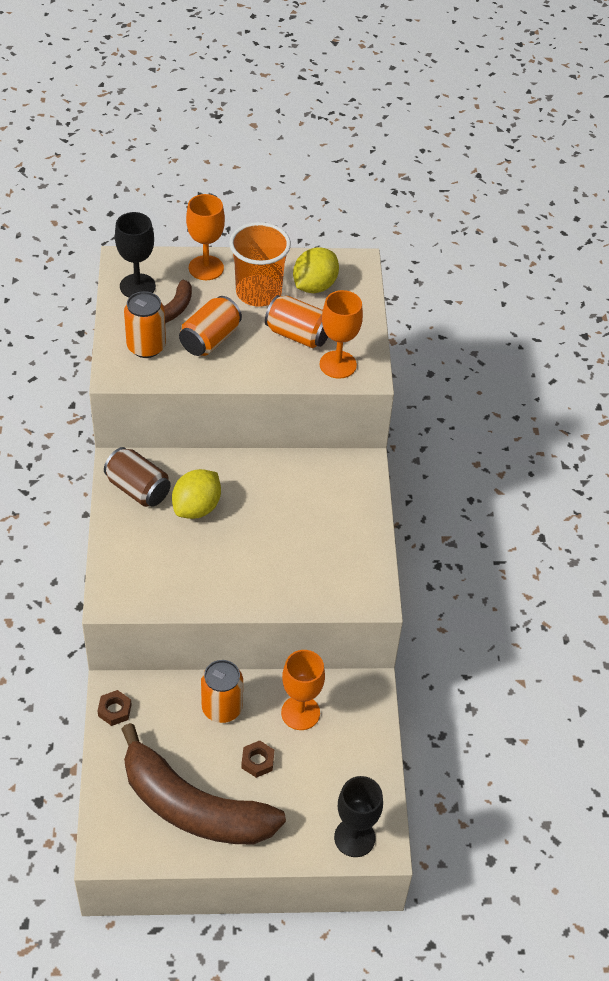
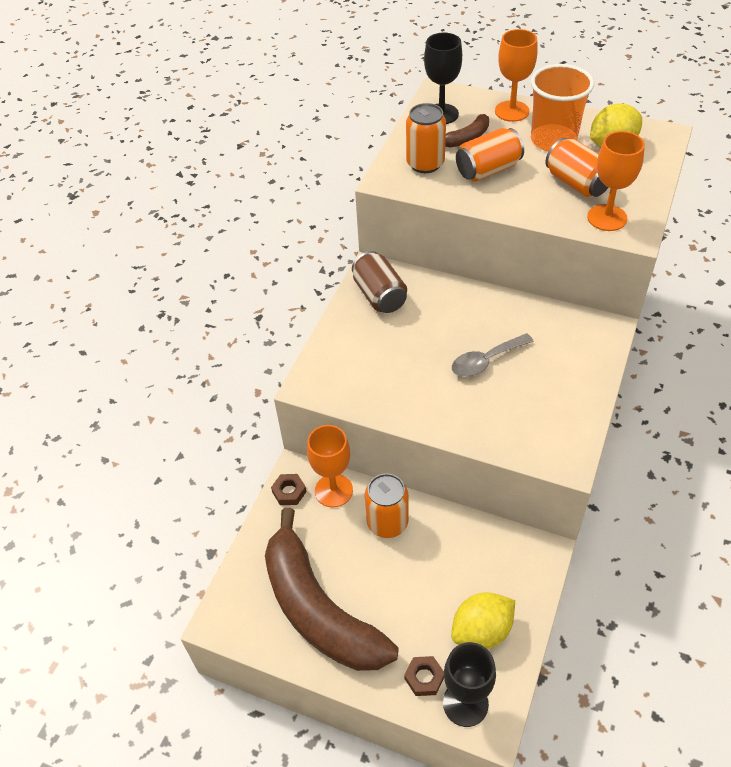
camera: 30 degrees right, 0 degrees up
yellow lemon [172,469,221,519] -> yellow lemon moved to [451,592,515,649]
brown nut [242,740,274,778] -> brown nut moved to [404,656,444,696]
orange goblet [281,650,325,730] -> orange goblet moved to [307,425,353,508]
none -> grey spoon [452,333,534,377]

